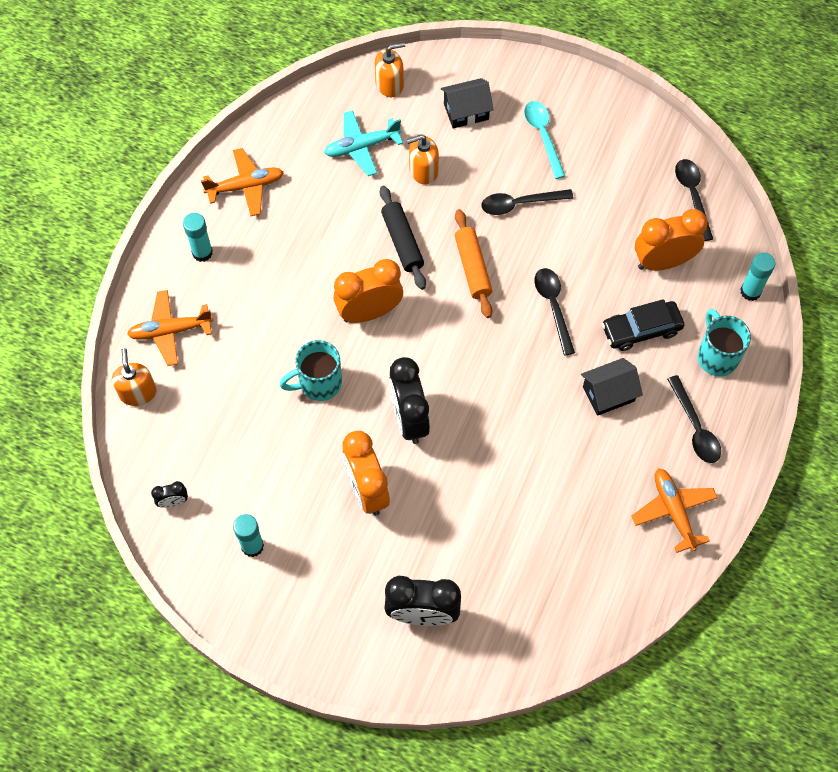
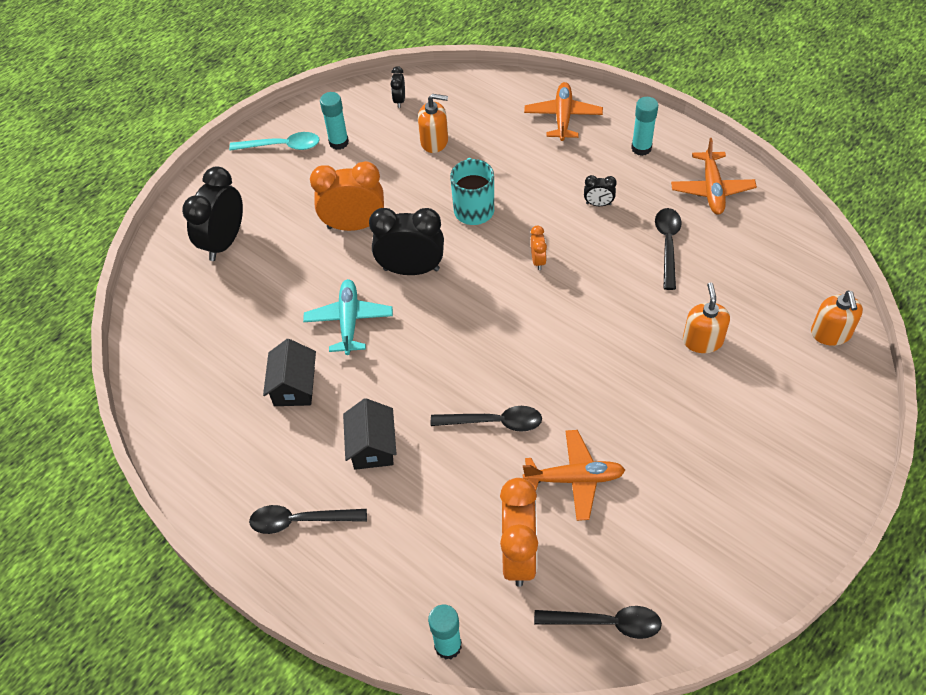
camera: 110 degrees right, 10 degrees down
orange soap dispenser [112,348,157,406] -> orange soap dispenser moved to [418,94,448,153]
turquoise plane [324,110,403,176] -> turquoise plane moved to [303,279,393,355]
orange clock [334,259,403,323] -> orange clock [531,226,547,270], size x0.46
black rolling pin [380,186,426,290] -> none
black house [441,78,494,128] -> black house moved to [263,339,316,406]
orange rolling pin [455,209,492,318] -> none
black spoon [481,189,573,215] -> black spoon moved to [655,208,682,290]
turquoise spoon [524,101,565,179] -> turquoise spoon moved to [229,132,320,151]
black car [602,299,684,351] -> none
orange plane [632,468,718,553] -> orange plane moved to [523,430,625,521]
turquoise mug [698,309,751,377] -> none
none -> black clock [584,175,617,206]

